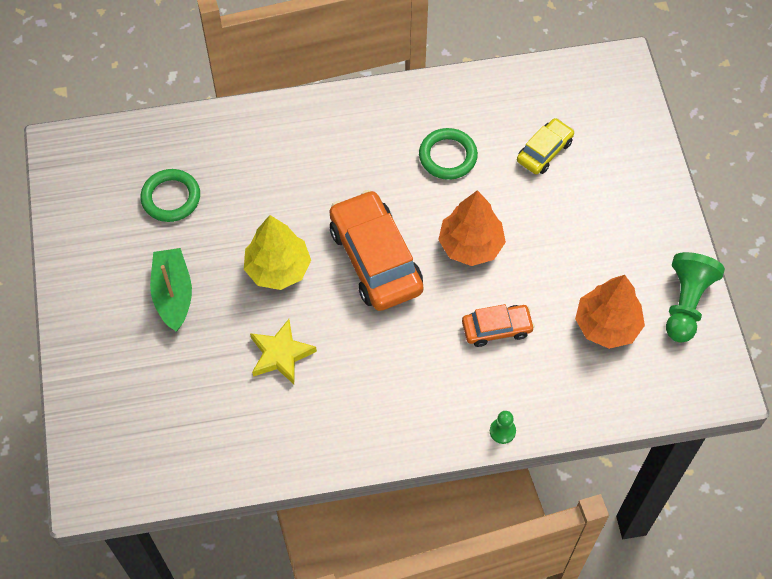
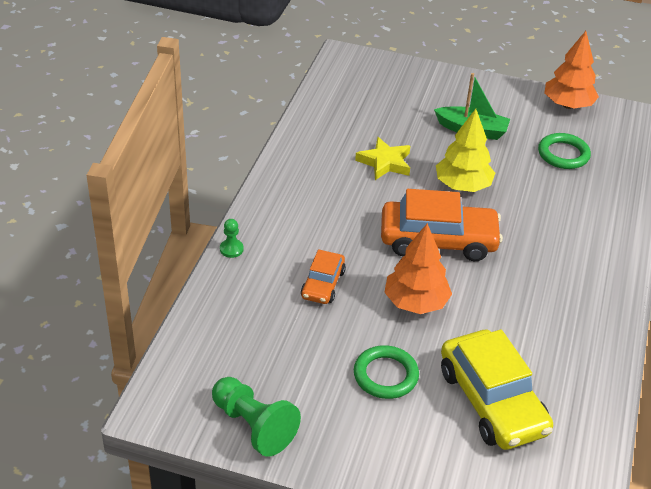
camera: 115 degrees right, 20 degrees down
green ring [419,128,478,180] -> green ring moved to [354,345,419,399]
yellow car [517,118,574,174] -> yellow car [441,329,553,450], size x1.86
orange tree [575,275,645,349] -> orange tree moved to [544,31,599,109]

